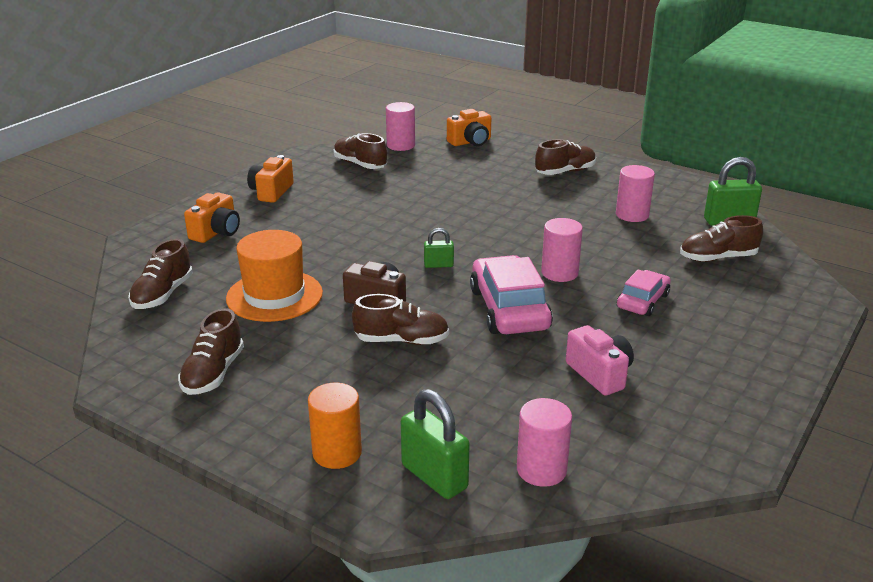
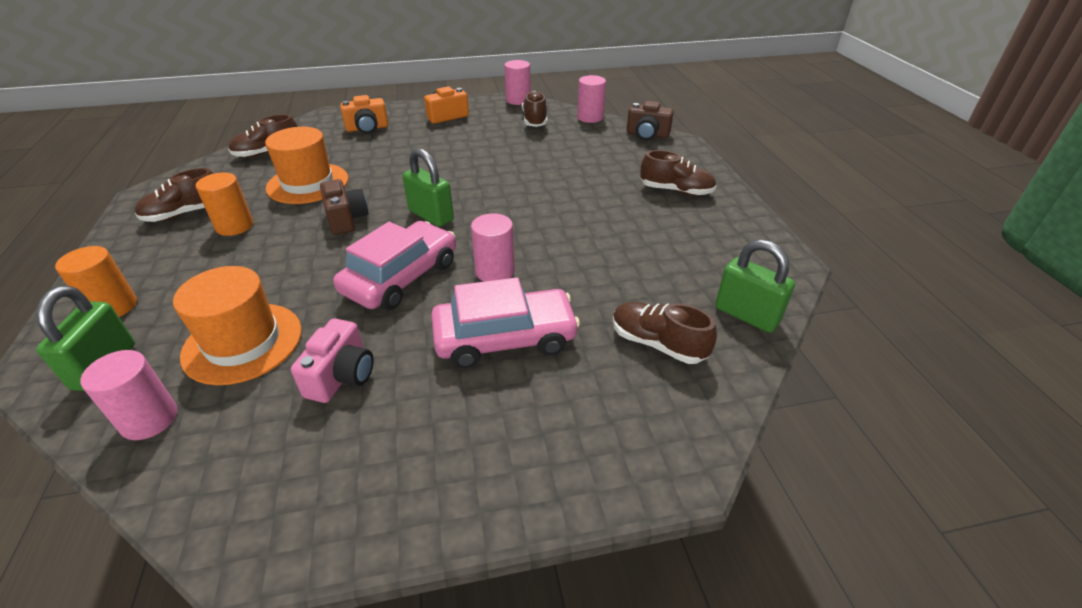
camera: 45 degrees right, 10 degrees up
brown shoe [352,294,449,345] -> none
green padlock [424,228,454,268] -> green padlock [402,148,454,227], size x1.81
orange camera [447,109,491,146] -> brown camera [627,101,674,140]
pink cylinder [616,165,655,222] -> pink cylinder moved to [505,60,531,105]
pink car [617,269,671,316] -> pink car [431,277,580,368], size x1.70
none -> orange hat [173,266,302,385]
none -> orange cylinder [196,173,253,236]

